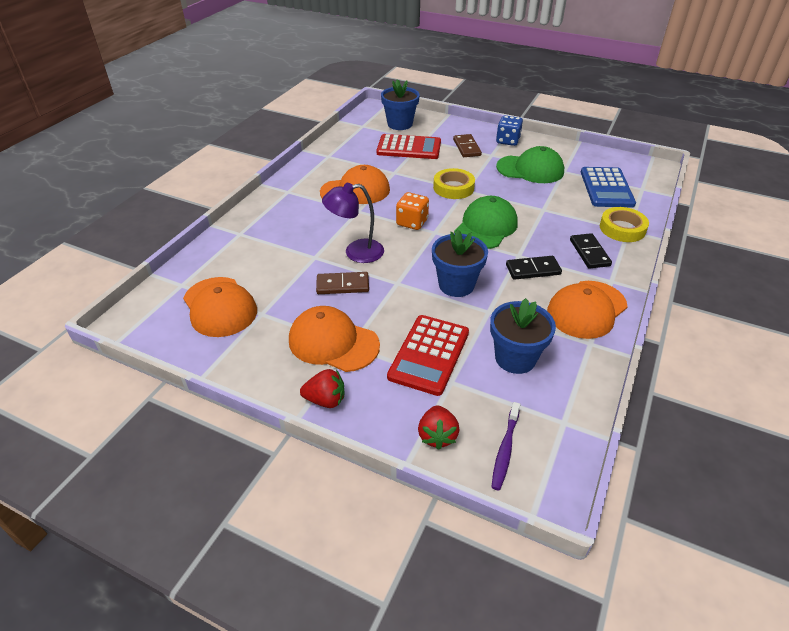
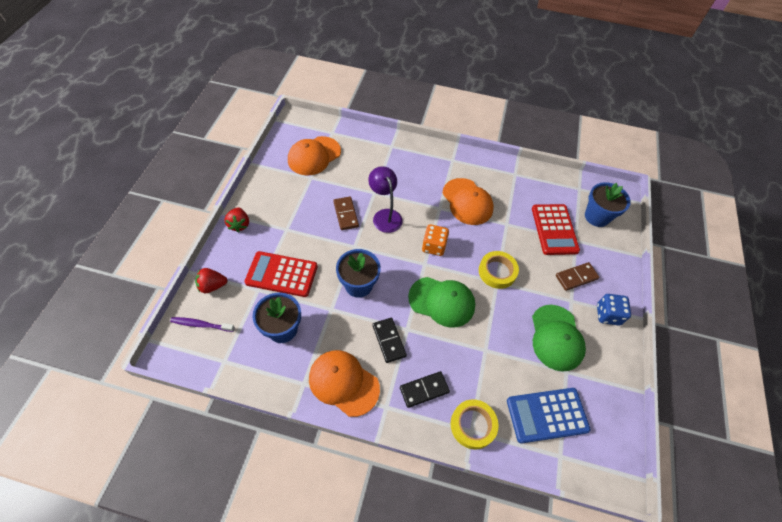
camera: 75 degrees right, 15 degrees up
orange cap [289,306,380,372] -> none

